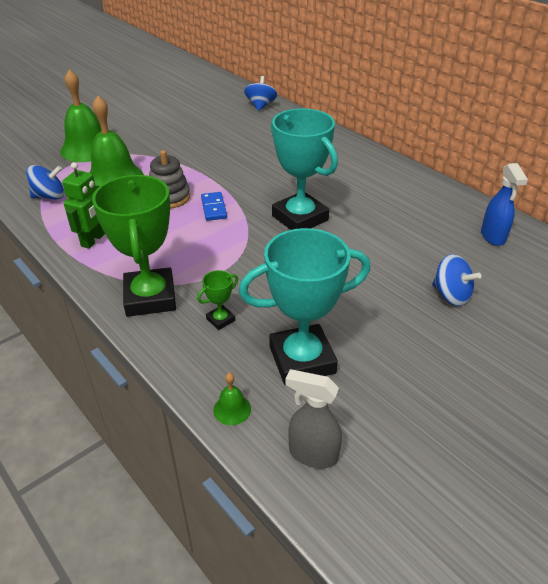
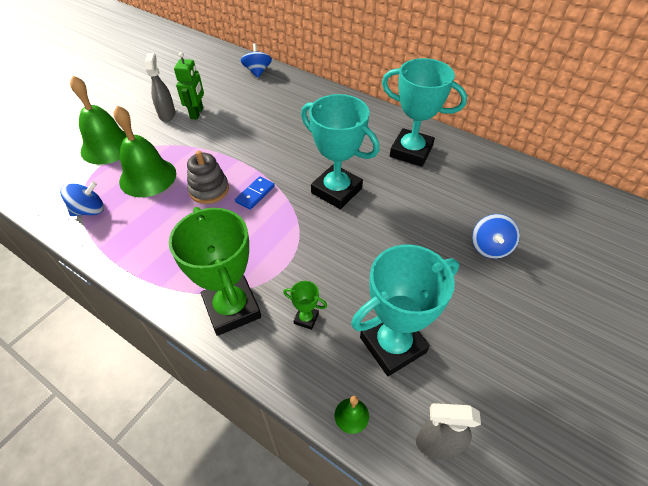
camera: 15 degrees left, 10 degrees up
green robot [62,162,105,249] -> green robot moved to [174,52,204,120]
green trophy [197,270,238,330] -> green trophy turned 75 degrees clockwise [283,281,327,330]
blue domino [201,192,227,221] -> blue domino turned 60 degrees clockwise [235,176,275,210]
blue spinning top [432,254,481,306] -> blue spinning top turned 75 degrees clockwise [472,214,520,259]
blue spray bottle [481,163,528,246] -> none
none -> grey spray bottle [145,53,176,122]
none -> turquoise trophy [382,58,467,167]

